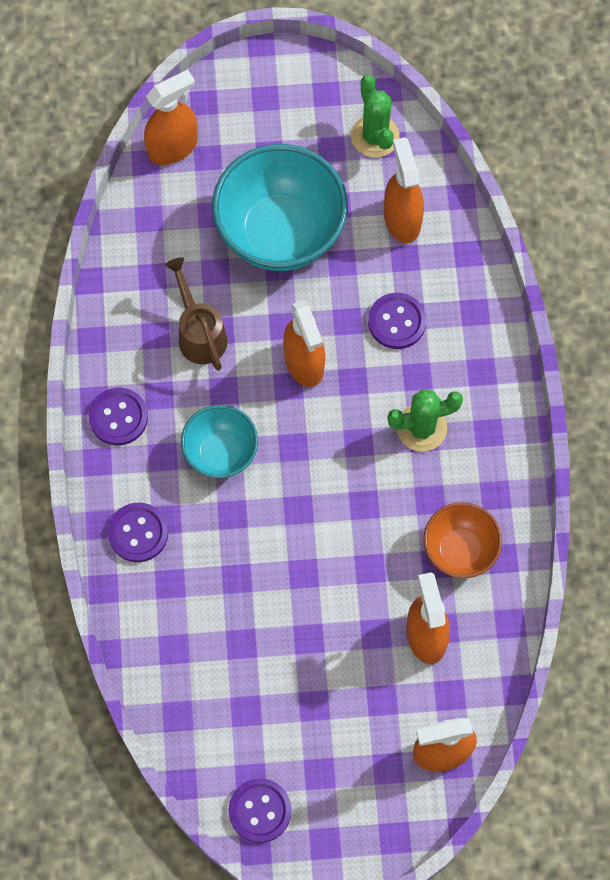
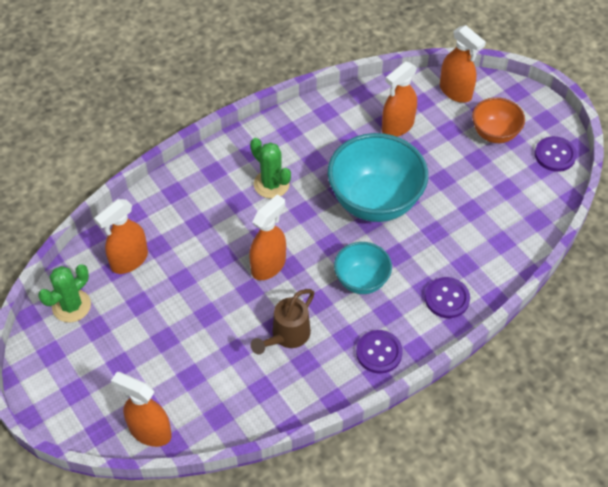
camera: 120 degrees left, 15 degrees down
turquoise bowl [212,144,348,271] -> turquoise bowl moved to [328,133,428,222]
purple button [368,293,426,349] -> none
orange bowl [423,502,502,578] -> orange bowl moved to [472,97,525,143]

